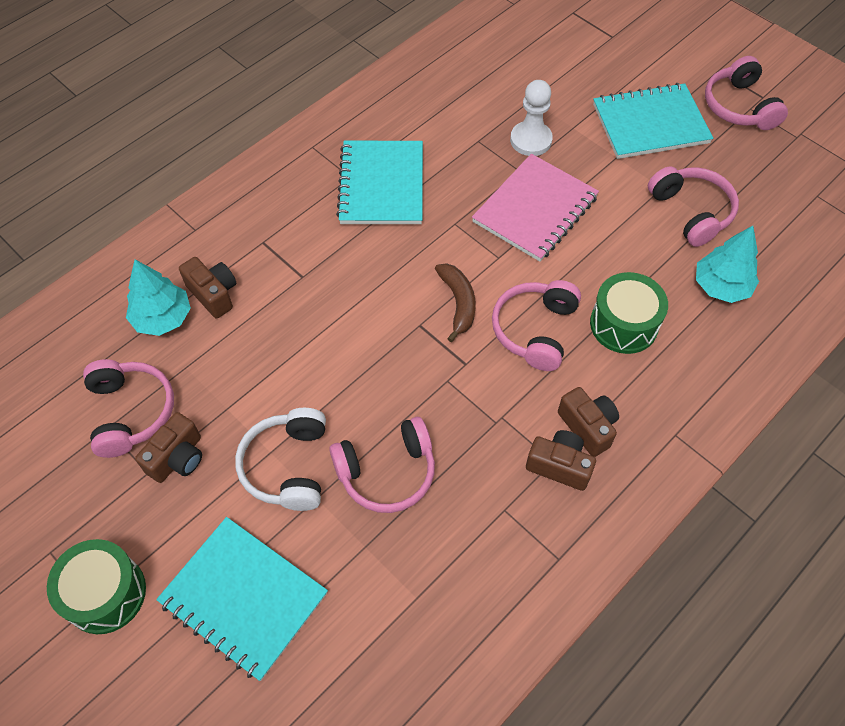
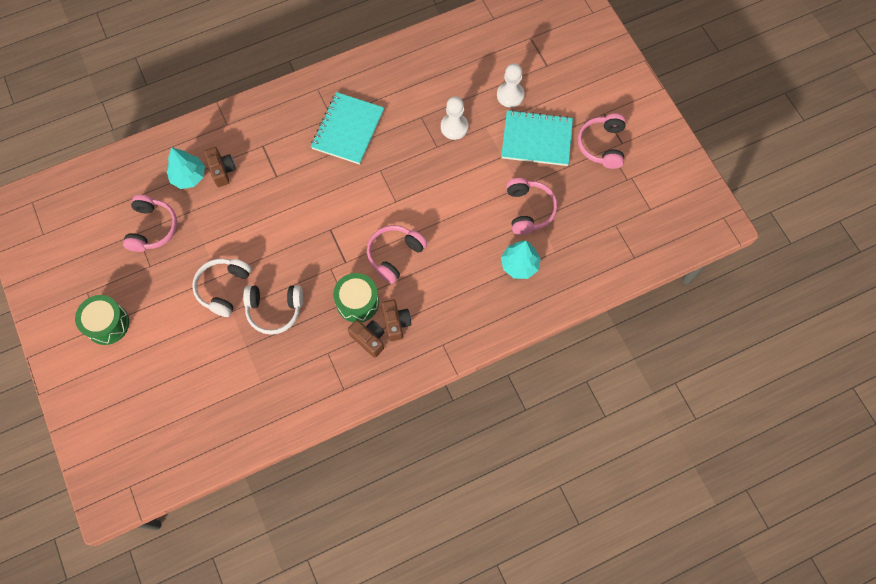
camera: 20 degrees right, 10 degrees up
brown camera [135,412,202,483] -> none
turquoise notebook [156,517,328,681] -> none
pink headphones [329,417,435,513] -> white headphones [243,285,303,335]
brown banana [435,263,476,342] -> none
pink notebook [472,154,599,262] -> none
green drum [590,272,668,354] -> green drum moved to [333,273,379,323]
none -> white pawn [497,63,525,107]

